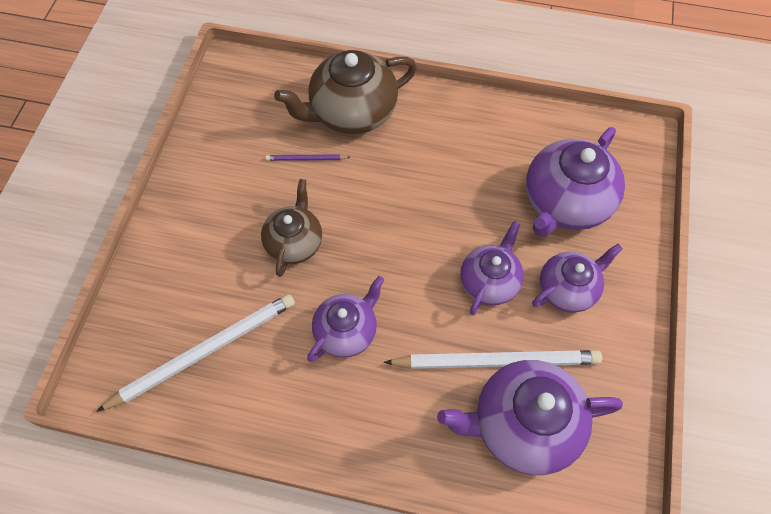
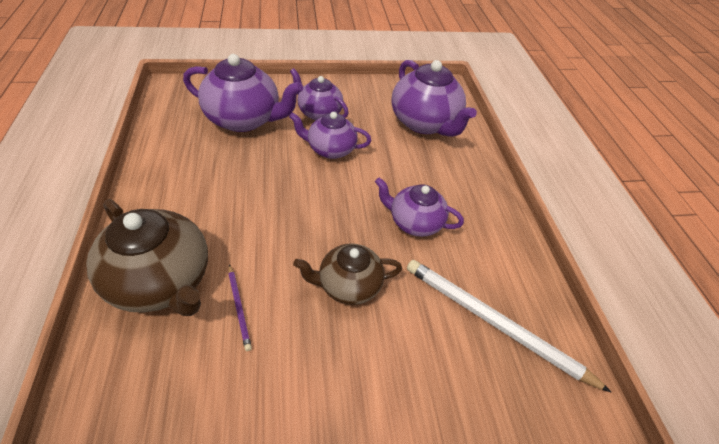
camera: 115 degrees left, 15 degrees down
white pencil [384,350,602,369] -> none

